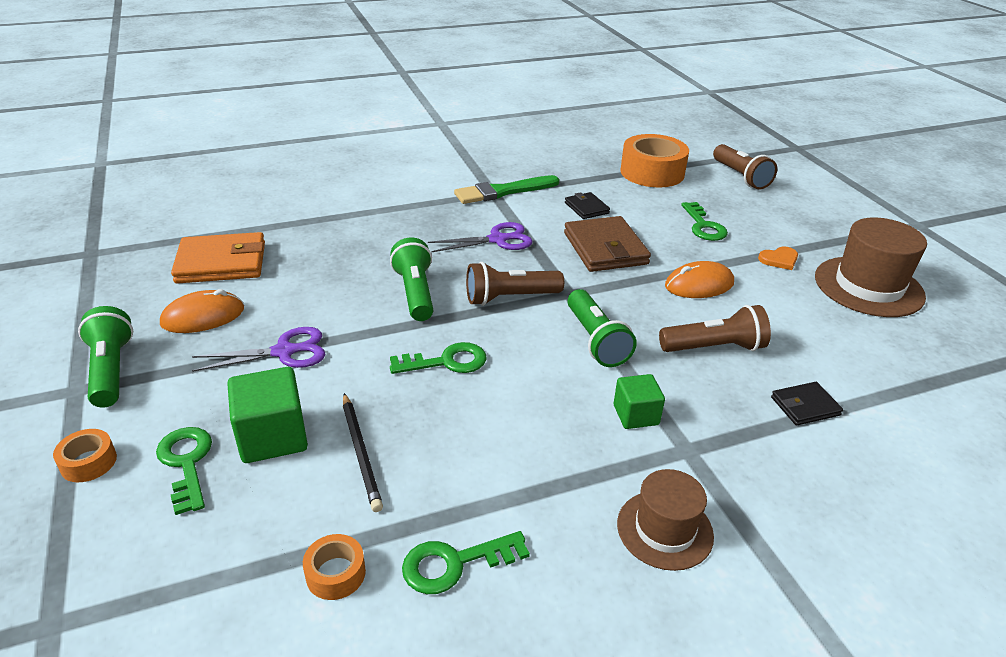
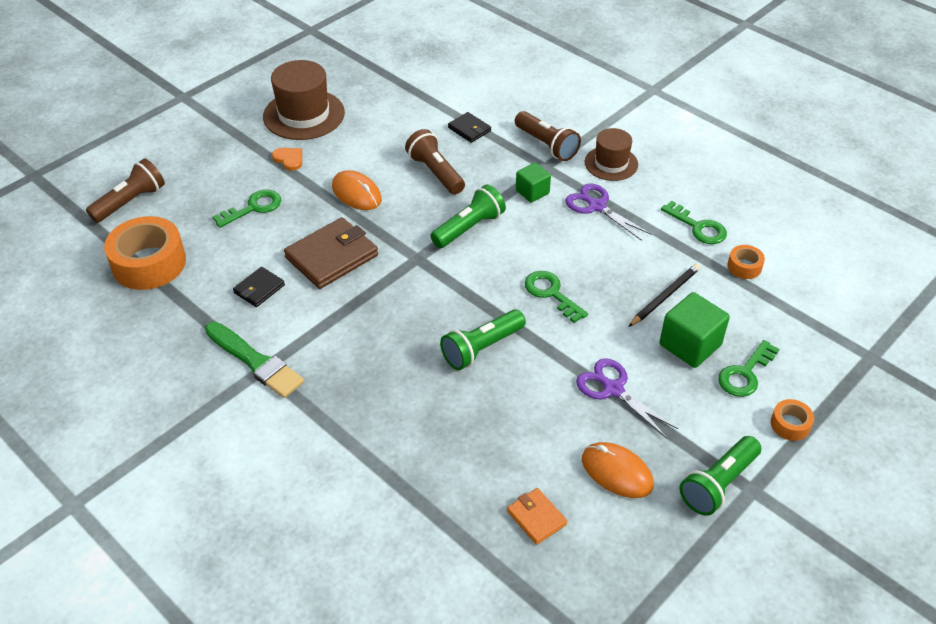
camera: 115 degrees left, 10 degrees up
orange wallet [171,232,265,284] -> orange wallet [507,488,567,545], size x0.53
purple scissors [428,222,532,252] -> purple scissors moved to [565,183,651,241]
brown flashlight [466,262,564,306] -> brown flashlight moved to [515,111,581,161]

